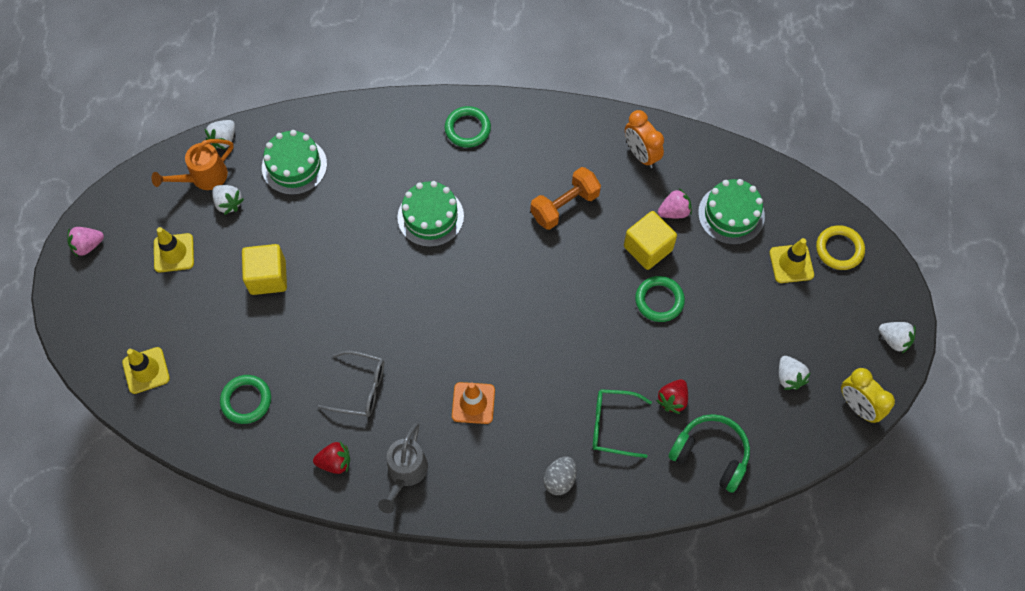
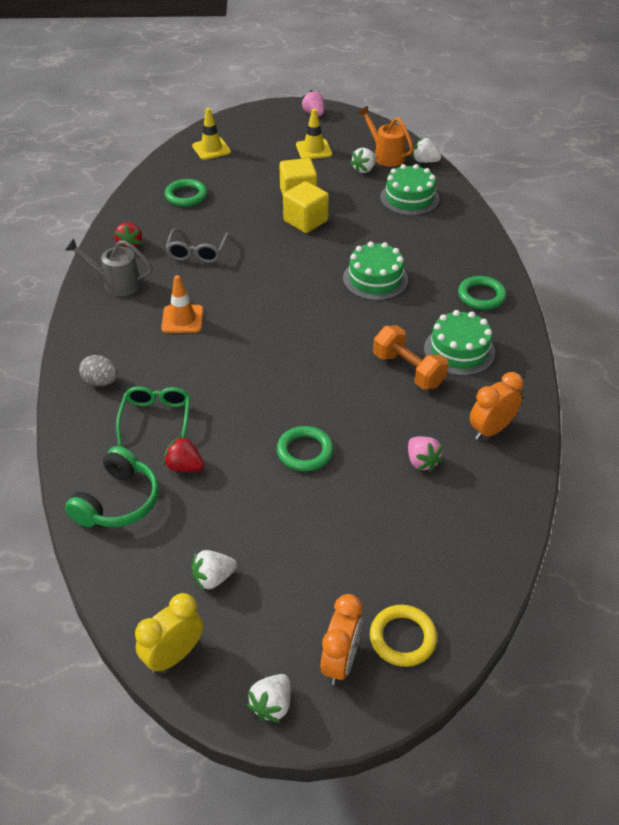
camera: 85 degrees right, 20 degrees down
yellow cube [624,211,677,270] -> yellow cube moved to [283,181,329,233]
green cake [698,179,765,245] -> green cake moved to [424,310,495,376]
yellow traffic cone [769,238,814,283] -> none
none -> orange clock [321,594,362,685]

